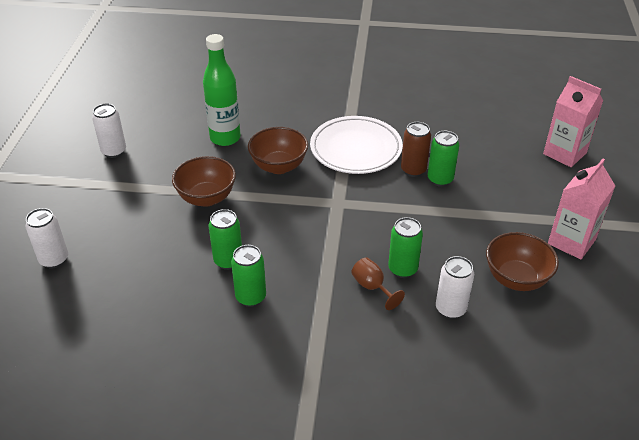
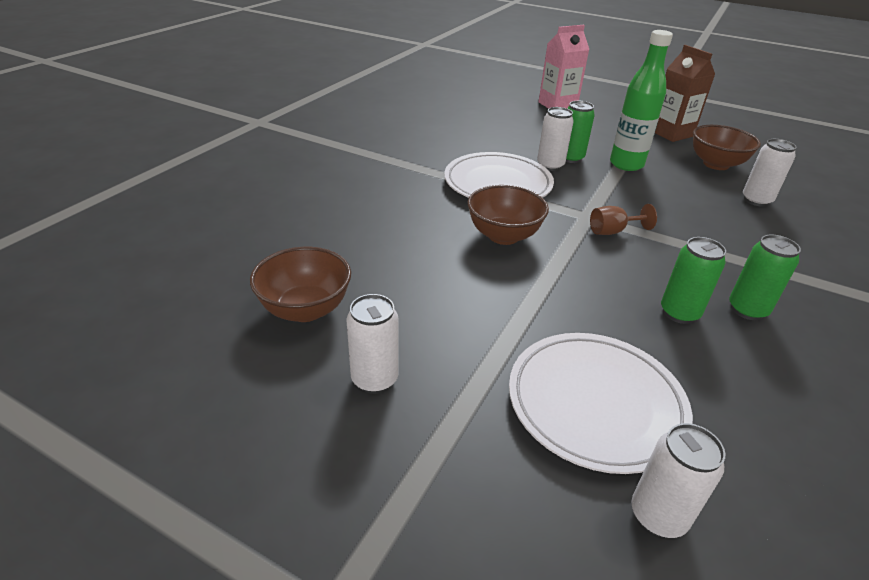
camera: 70 degrees left, 5 degrees down
brown bowl [172,156,236,207] -> brown bowl moved to [250,247,351,322]
green bottle [203,34,241,146] -> green bottle moved to [610,30,673,171]
brown goblet [351,257,405,310] -> brown goblet moved to [590,204,657,235]
green can [388,217,423,278] -> none
brown can [401,122,431,177] -> white can [537,107,574,171]
pink carton [548,159,615,259] -> brown carton [655,45,715,142]
none -> white plate [509,333,693,474]

